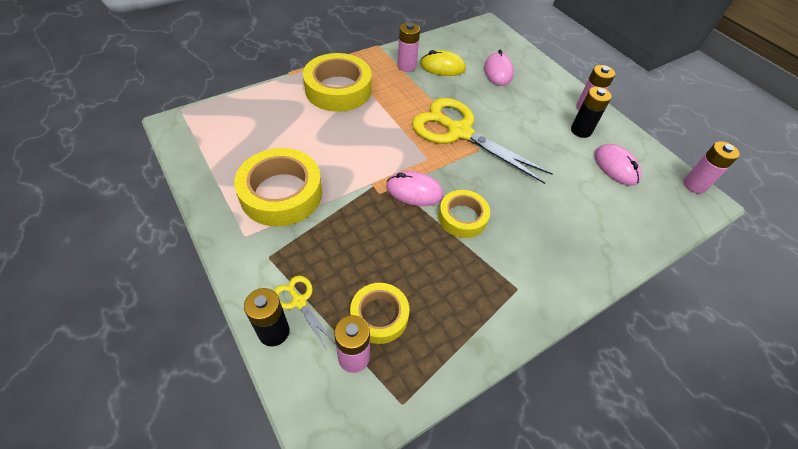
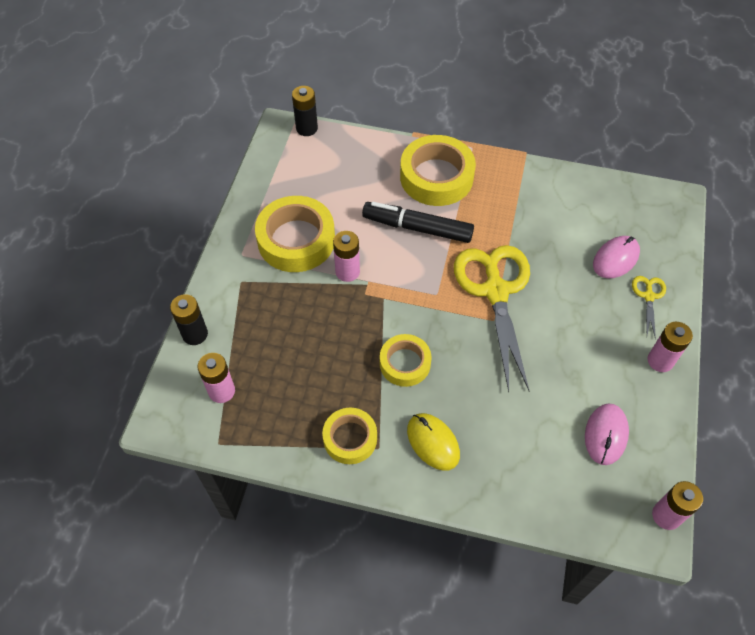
camera: 50 degrees right, 5 degrees up
yellow scissors [274,276,335,349] -> yellow scissors moved to [632,276,666,340]
yellow tape [350,283,409,344] -> yellow tape moved to [322,407,377,464]
pink mouse [386,171,444,206] -> none
pink battery [397,22,420,72] -> pink battery moved to [333,231,360,282]
yellow mouse [420,50,466,76] -> yellow mouse moved to [407,413,460,471]
black battery [571,87,612,138] -> black battery moved to [292,86,318,136]
none -> black marker [362,202,474,243]

